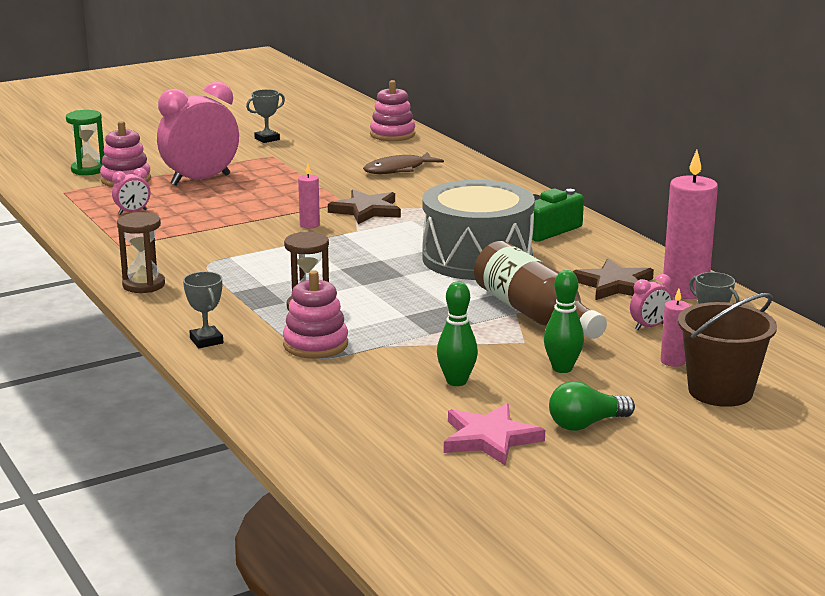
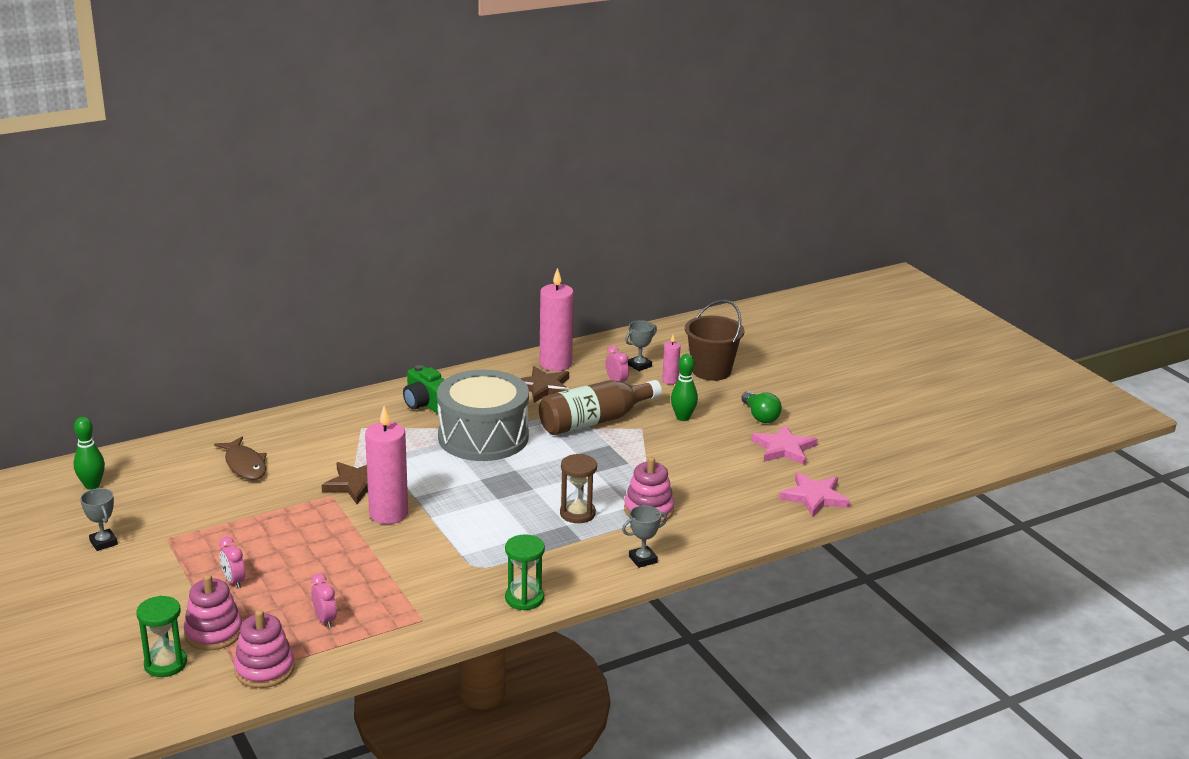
camera: 90 degrees left, 5 degrees up
brown hourglass [117,212,165,293] -> green hourglass [505,534,545,611]
pink clock [157,82,239,185] -> pink clock [219,537,245,589], size x0.43
pink candle [298,164,320,229] -> pink candle [365,406,408,524], size x2.04
pink stacking toy [370,80,415,141] -> pink stacking toy moved to [234,610,295,688]
green bowling pin [437,282,478,386] -> green bowling pin moved to [74,417,105,490]
none -> pink star [779,472,850,517]

